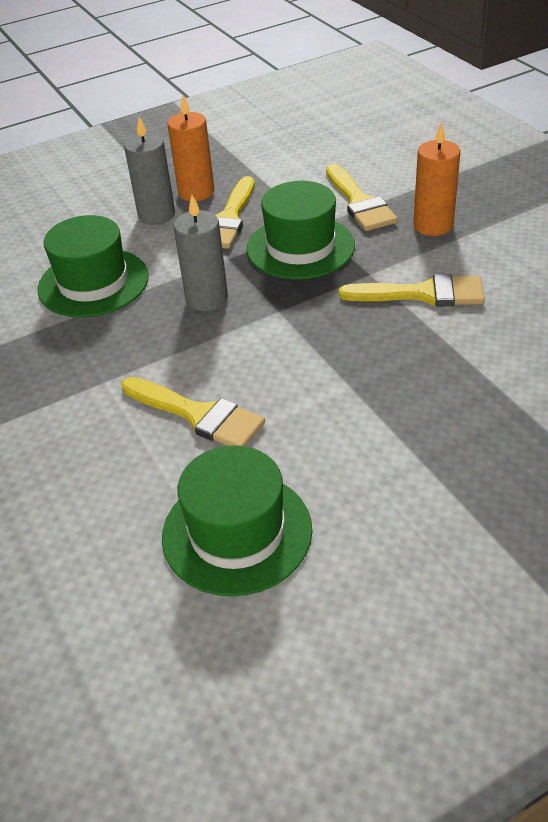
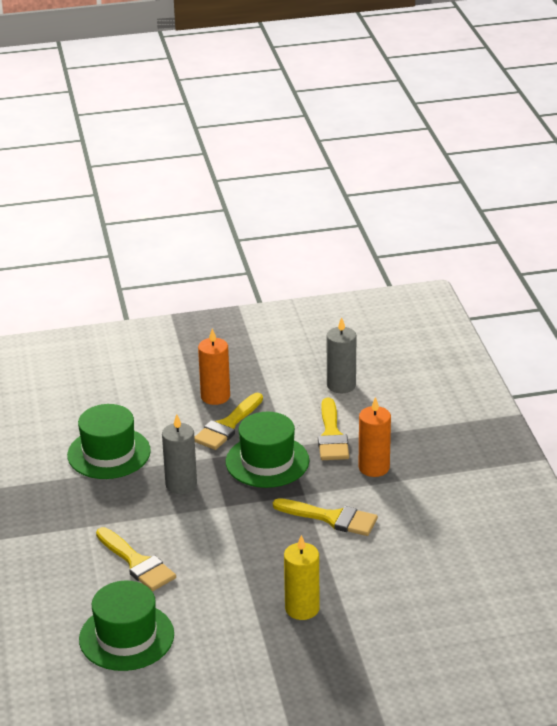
camera: 15 degrees right, 10 degrees down
grey candle [124,117,175,225] -> grey candle moved to [327,317,356,393]
none -> yellow candle [284,535,320,620]

